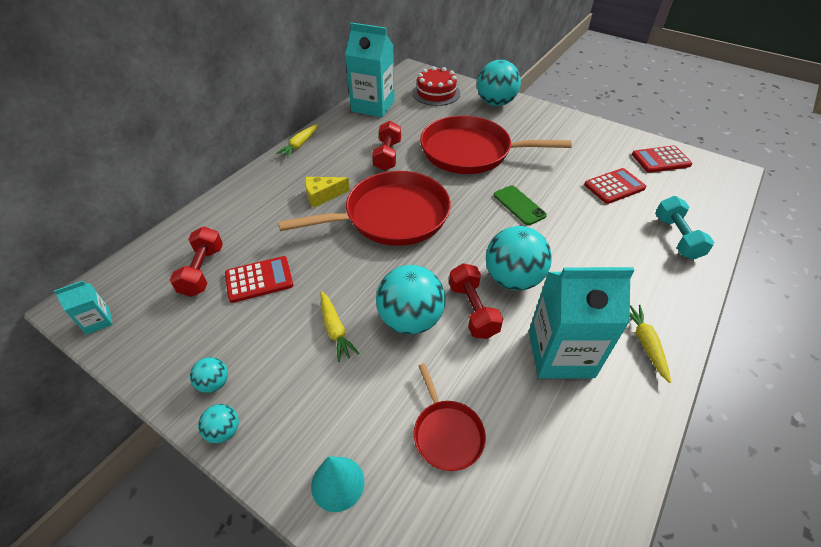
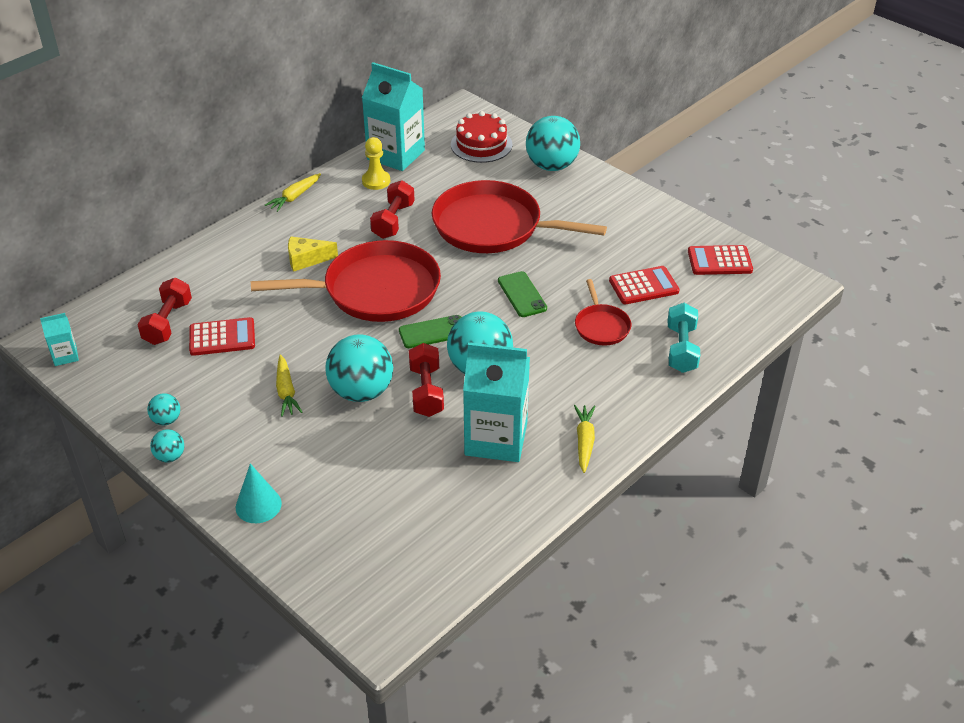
camera: 10 degrees right, 5 degrees down
red pan [414,363,486,471] -> red pan moved to [575,279,631,346]
none -> yellow pawn [362,137,390,190]
none -> green phone [399,315,461,348]

